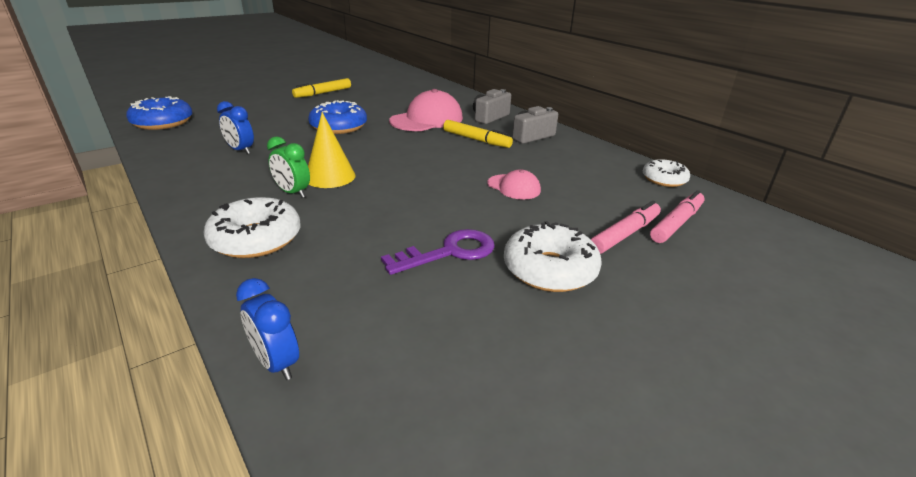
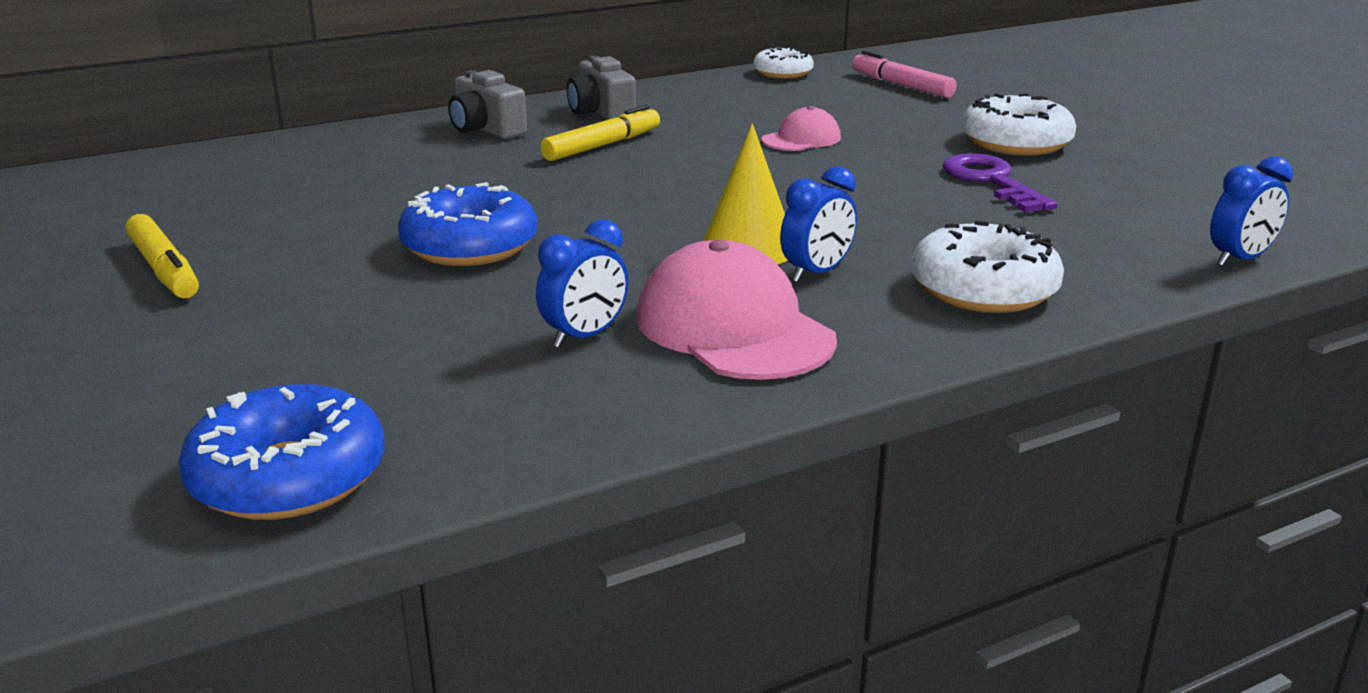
camera: 80 degrees left, 5 degrees down
green clock [267,136,310,198] -> blue clock [780,166,857,282]
pink cap [389,89,463,131] -> pink cap moved to [636,240,837,380]
pink marker [591,201,661,254] -> none

